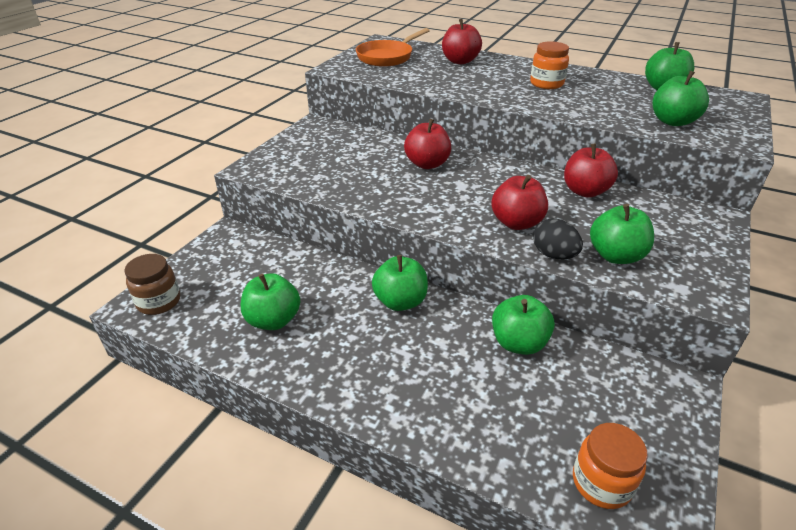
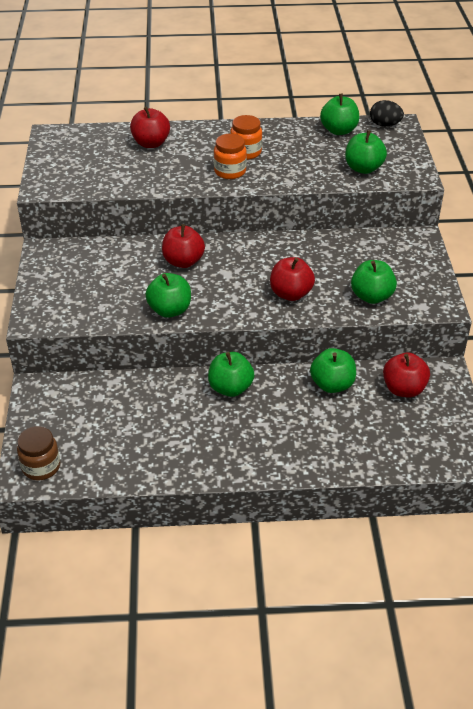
camera: 30 degrees left, 5 degrees up
green apple [241,273,300,330] -> green apple moved to [146,273,191,318]
orange pan [356,28,430,67] -> none
black egg [533,218,583,259] -> black egg moved to [370,100,404,126]
red apple [564,144,618,198] -> red apple moved to [383,353,430,397]
orange jar [573,423,648,509] -> orange jar moved to [214,134,247,179]

